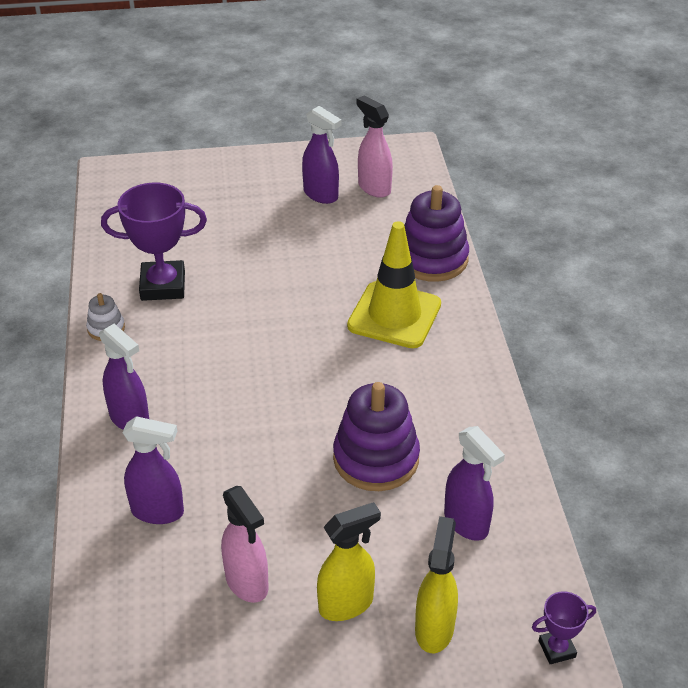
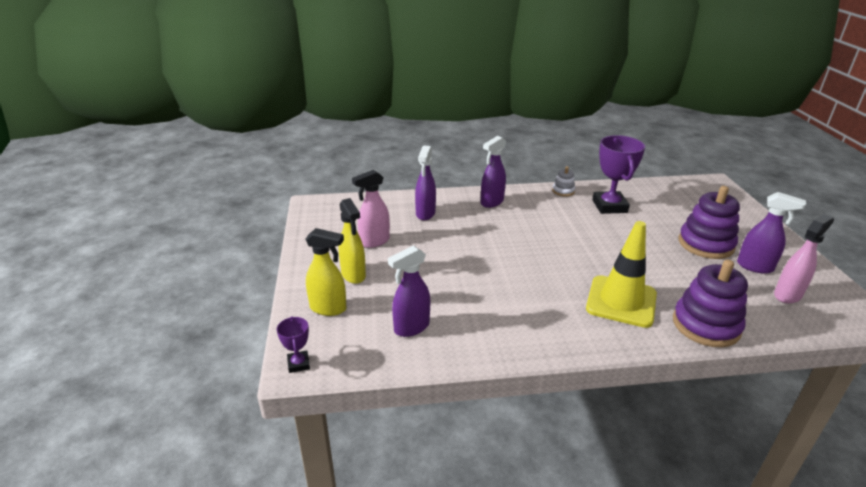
camera: 90 degrees right, 10 degrees down
purple spray bottle [302,106,342,204] -> purple spray bottle turned 105 degrees counterclockwise [737,192,806,274]
purple stacking toy [333,382,420,491] -> purple stacking toy moved to [679,186,740,259]

